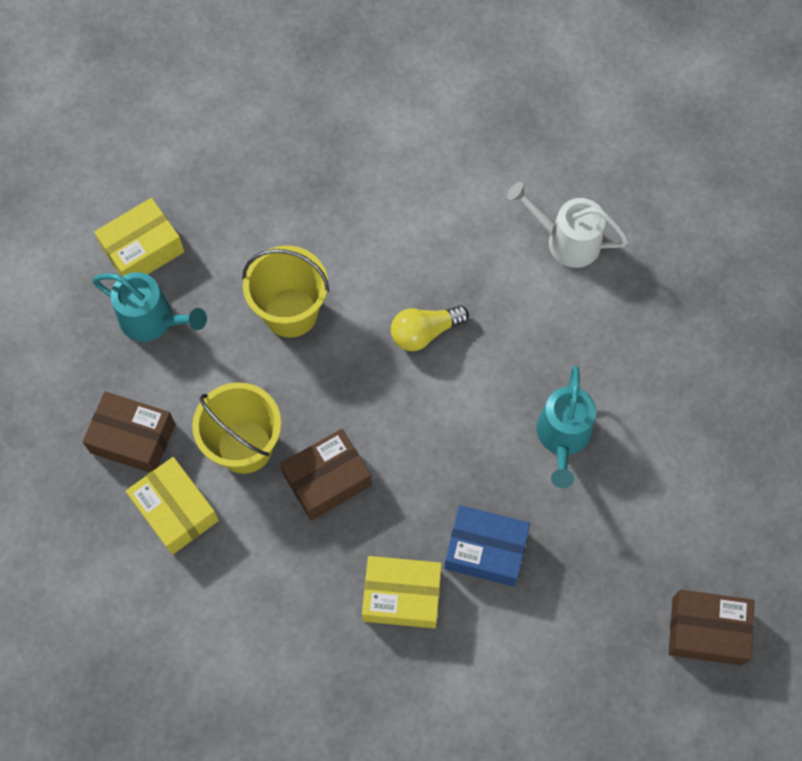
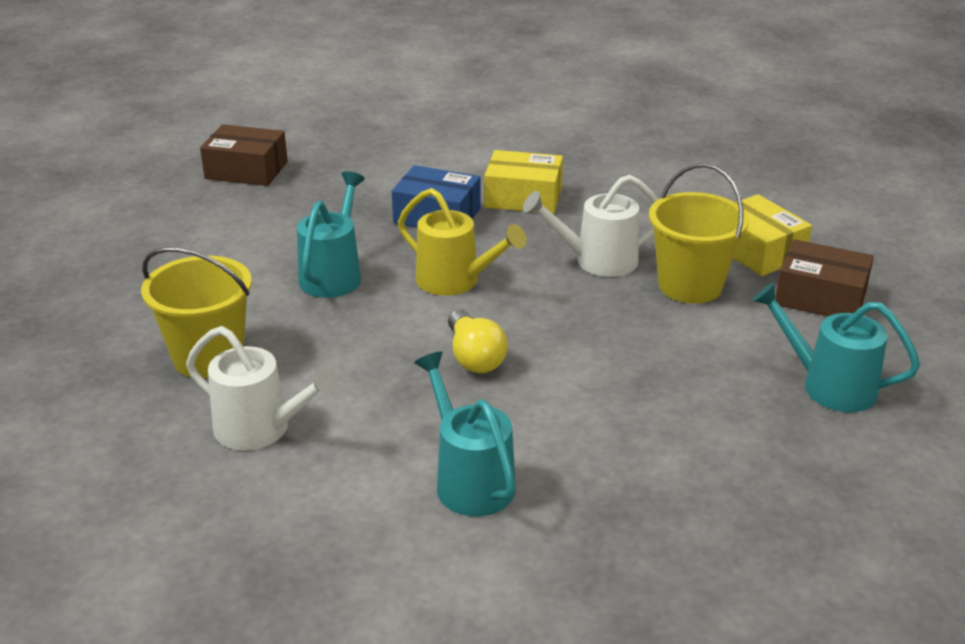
camera: 175 degrees left, 35 degrees down
yellow box [94,198,185,276] -> none
yellow bucket [242,245,329,338] -> yellow bucket moved to [141,247,252,378]
brown box [280,429,372,520] -> white watering can [523,175,658,277]
yellow light bulb [391,305,469,351] -> yellow light bulb turned 90 degrees clockwise [448,309,508,373]
none -> yellow watering can [398,188,527,296]
none -> turquoise watering can [414,351,516,517]

